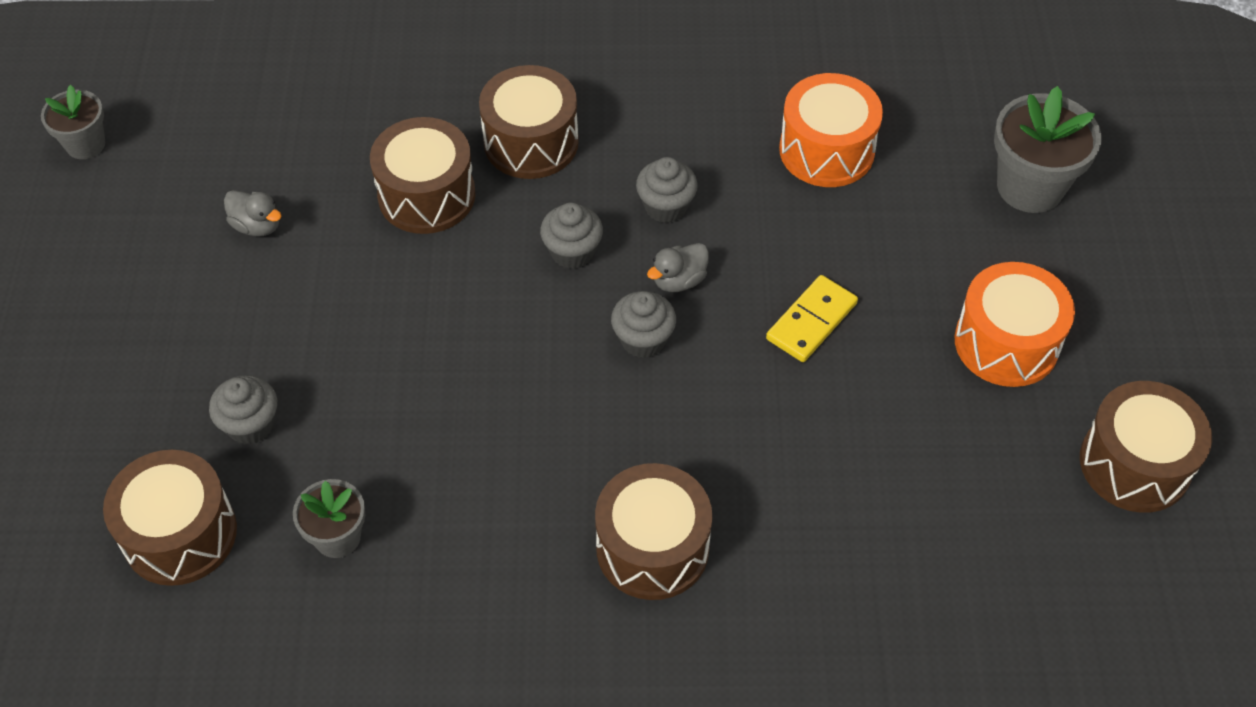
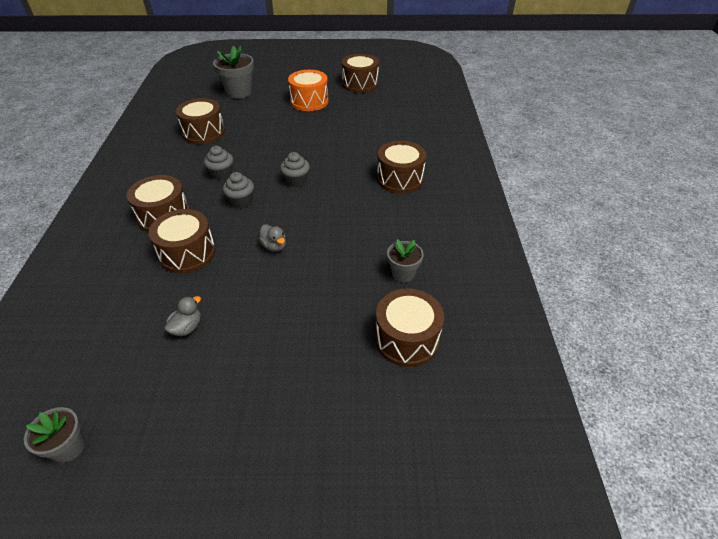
camera: 90 degrees left, 10 degrees down
grey cupcake [209,375,277,444] -> none
grey duck [647,243,709,292] -> grey duck moved to [258,224,286,252]
yellow domino [766,275,858,362] -> none
orange drum [779,73,883,187] -> brown drum [176,98,225,144]

